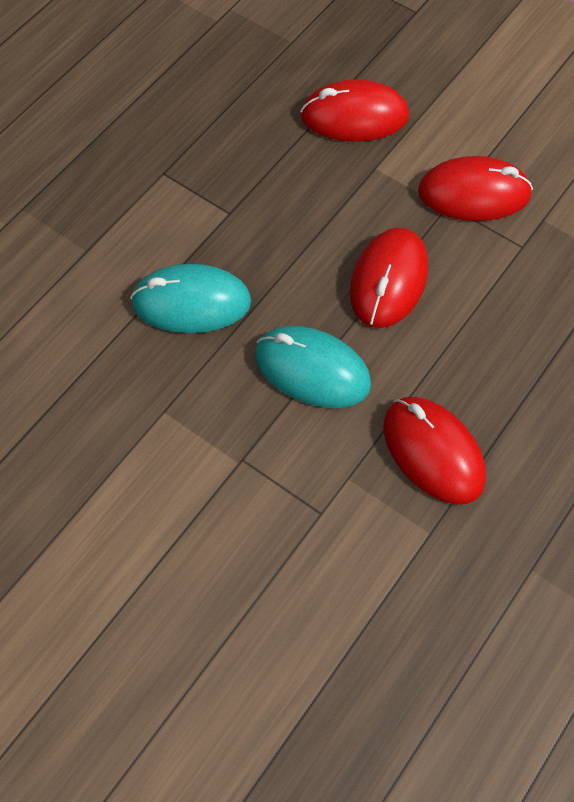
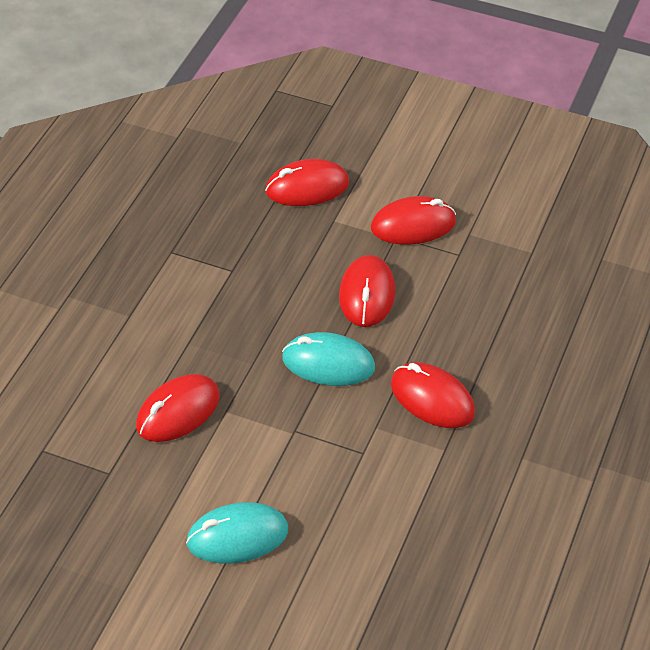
camera: 15 degrees left, 15 degrees down
turquoise mouse [130,264,251,333] -> turquoise mouse moved to [186,502,288,564]
none -> red mouse [136,374,220,442]

